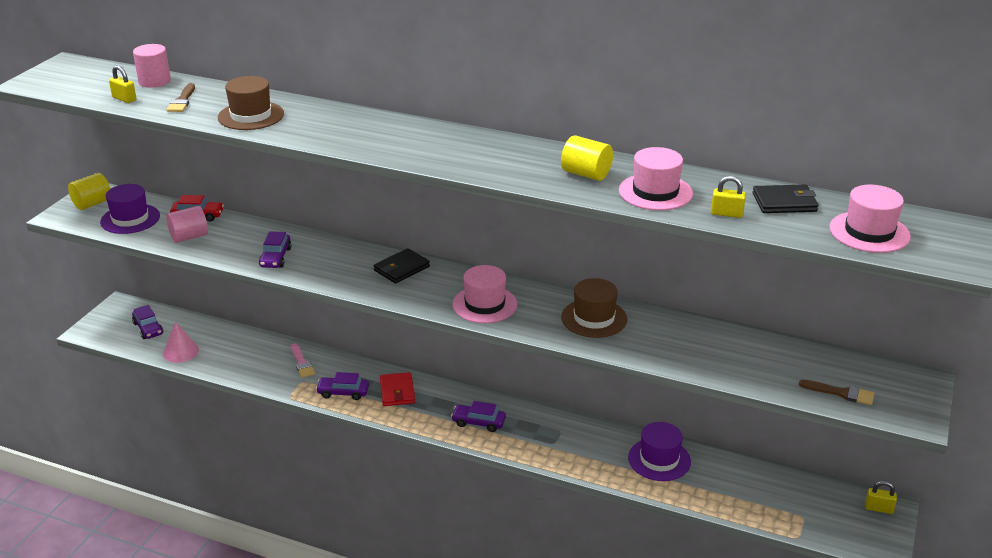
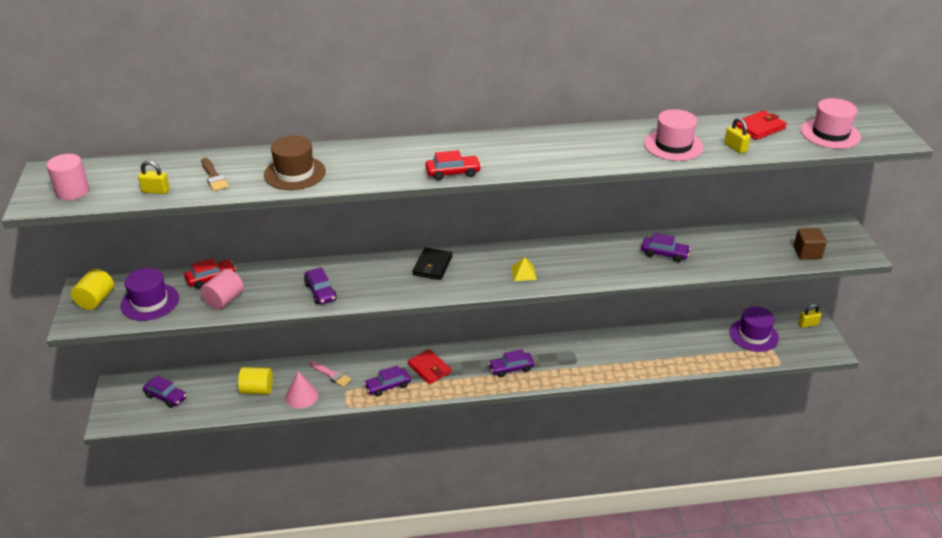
camera: 30 degrees left, 5 degrees up
pink cylinder [133,44,171,88] -> pink cylinder moved to [46,154,89,200]
pink cone [163,322,199,363] -> pink cone moved to [285,372,319,408]
pink hat [453,265,517,323] -> yellow pyramid [511,257,537,281]
yellow cylinder [561,135,613,181] -> yellow cylinder moved to [238,367,273,395]
brown hat [561,278,627,338] -> none
purple hat [628,422,691,481] -> purple hat moved to [730,307,779,352]
yellow padlock [711,176,746,218] -> yellow padlock turned 75 degrees clockwise [724,118,751,154]
black wallet [753,184,818,213] -> red wallet [736,110,787,140]
brown brush [799,380,874,405] -> brown cube [794,228,827,260]
none -> red car [425,150,481,181]
none -> purple car [641,233,691,262]

